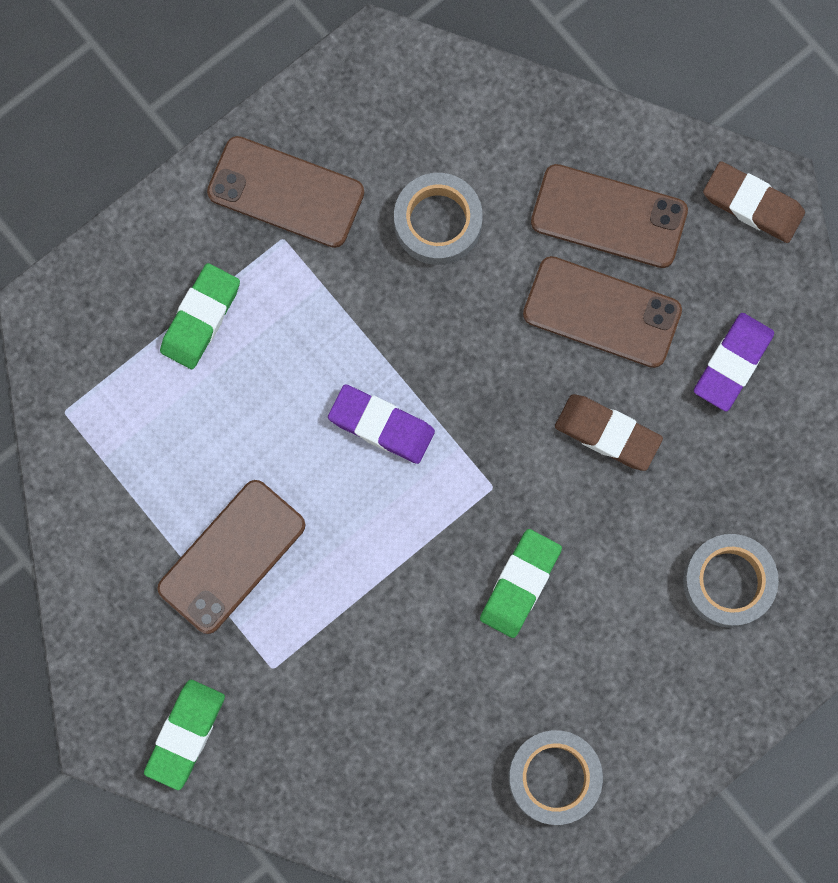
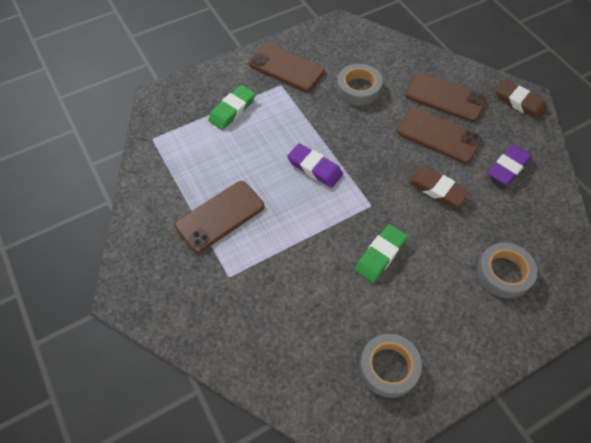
camera: 10 degrees right, 20 degrees down
green eraser [144,680,225,790] -> none

